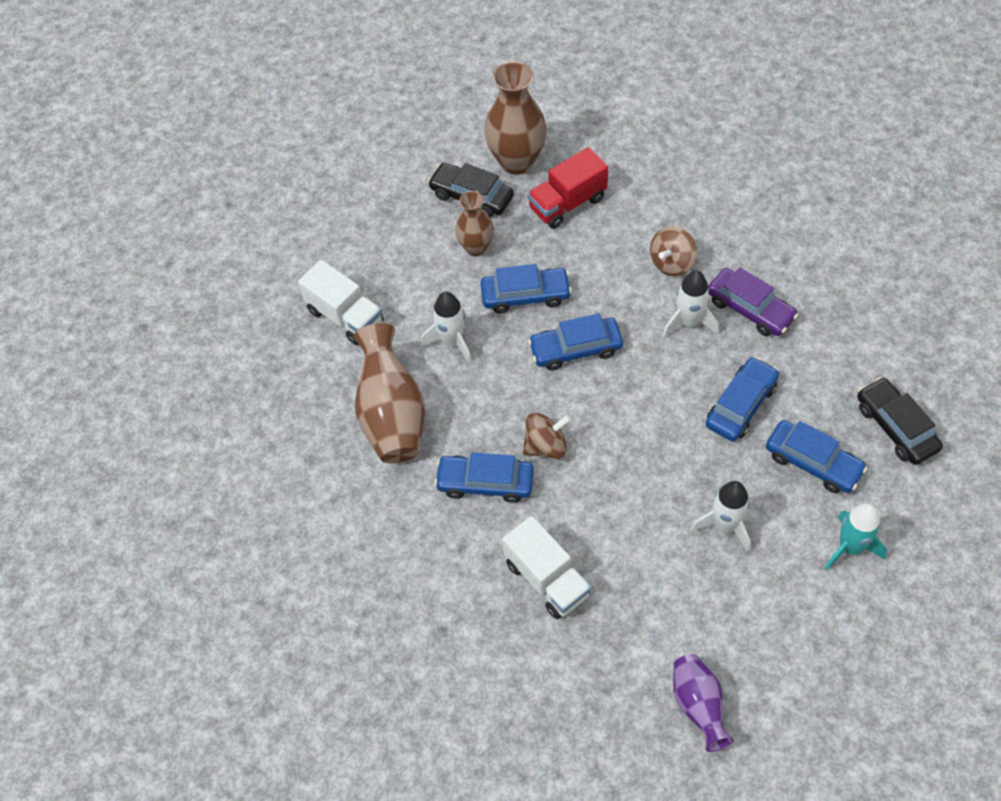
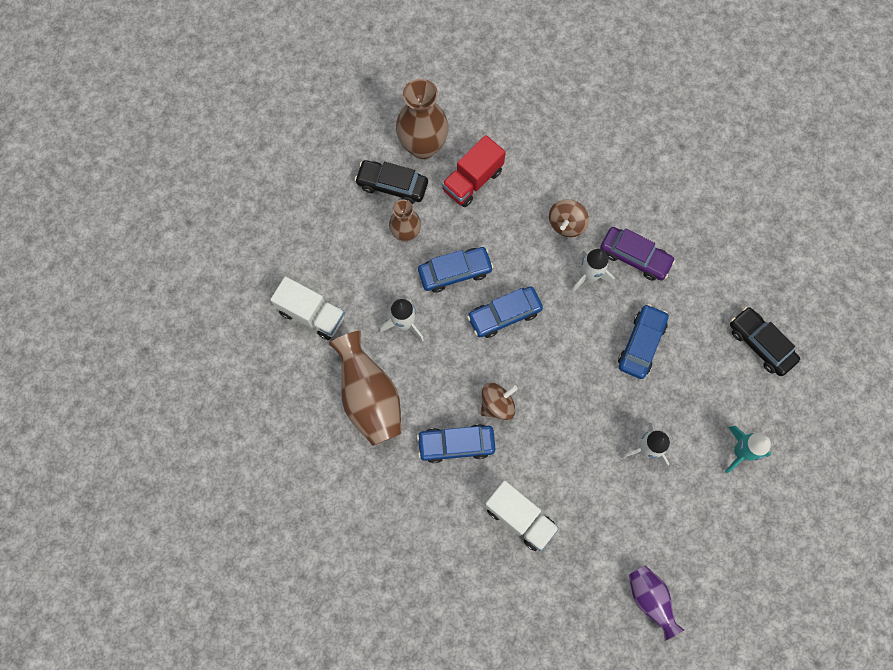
camera: 15 degrees left, 15 degrees up
blue car [766,420,867,493] -> none

